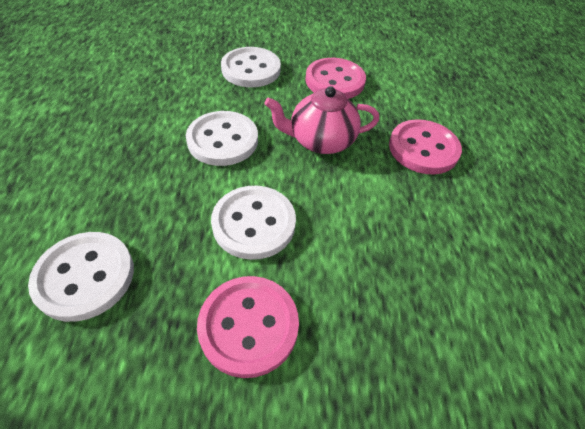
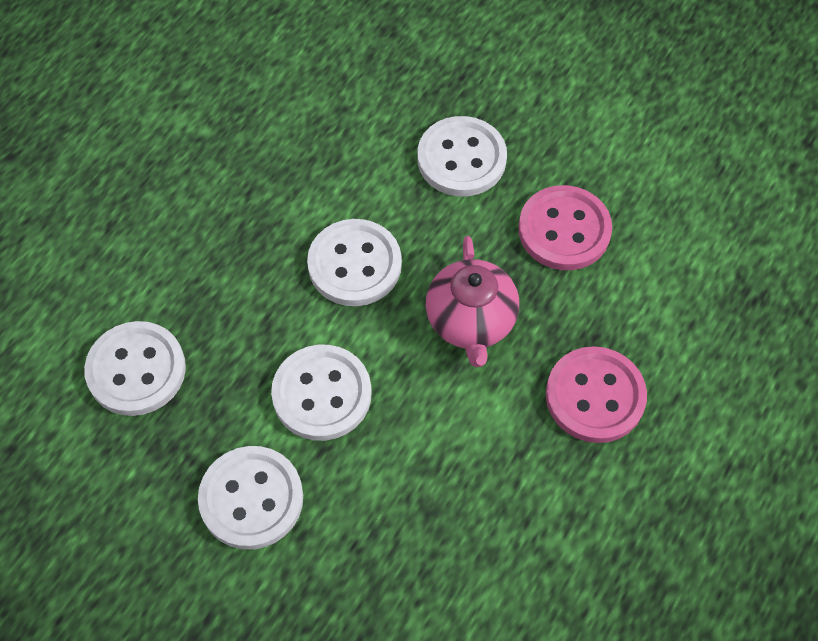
camera: 35 degrees right, 10 degrees up
pink button [197,276,299,378] -> white button [198,446,303,550]
pink teapot [264,86,379,154] -> pink teapot turned 120 degrees counterclockwise [426,236,519,367]

